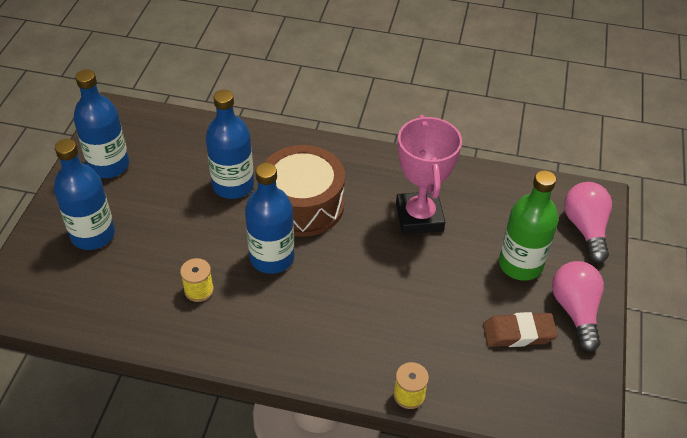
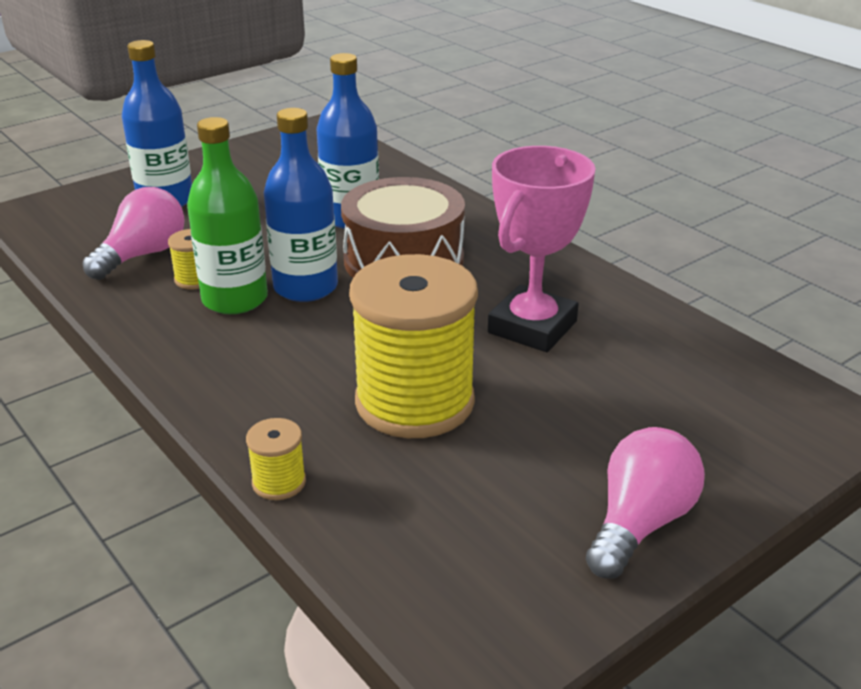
camera: 40 degrees right, 15 degrees down
blue bottle [73,69,129,178] -> none
brown eraser [483,312,558,347] -> none
green bottle [499,170,559,281] -> green bottle moved to [187,117,268,314]
pink light bulb [564,182,612,263] -> pink light bulb moved to [83,187,185,280]
none -> yellow spool [349,254,478,438]

